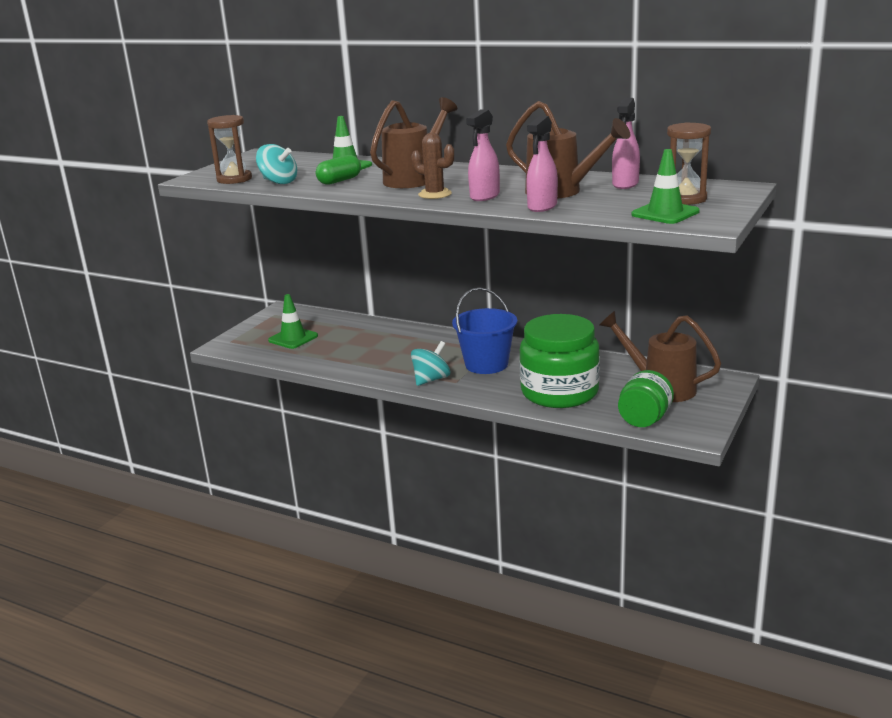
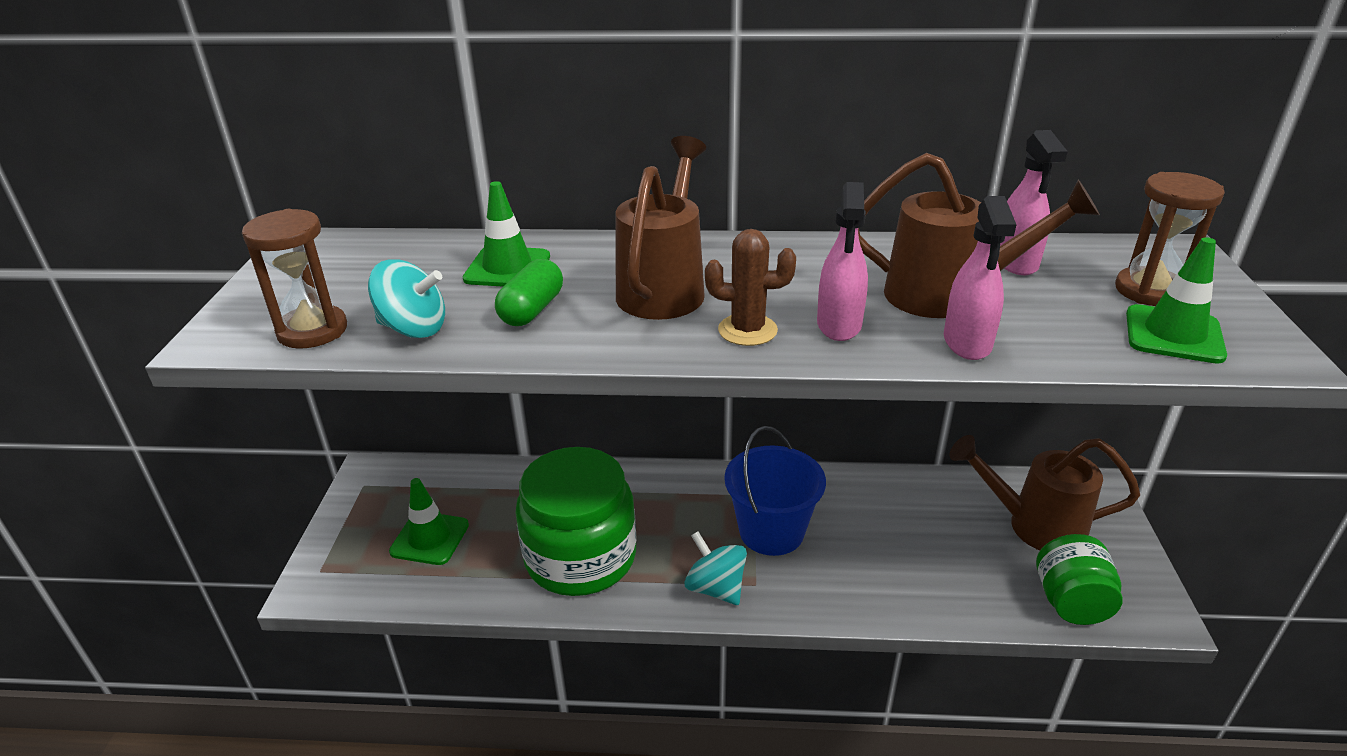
camera: 25 degrees left, 10 degrees up
turquoise spinning top [411,341,450,386] -> turquoise spinning top turned 60 degrees counterclockwise [684,531,747,605]
green jar [519,314,600,408] -> green jar moved to [515,447,636,596]

